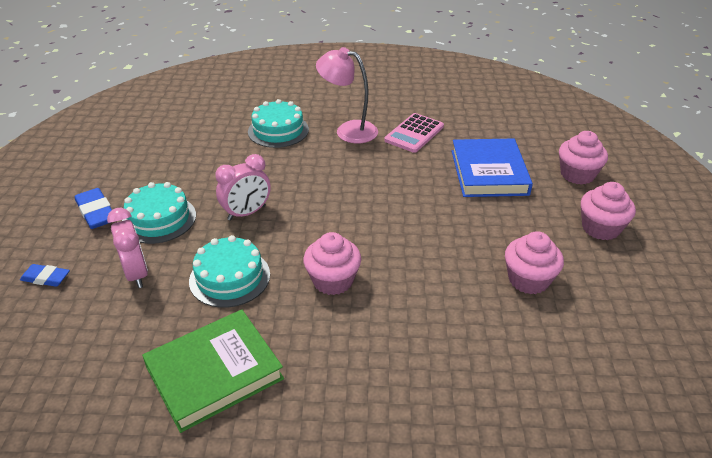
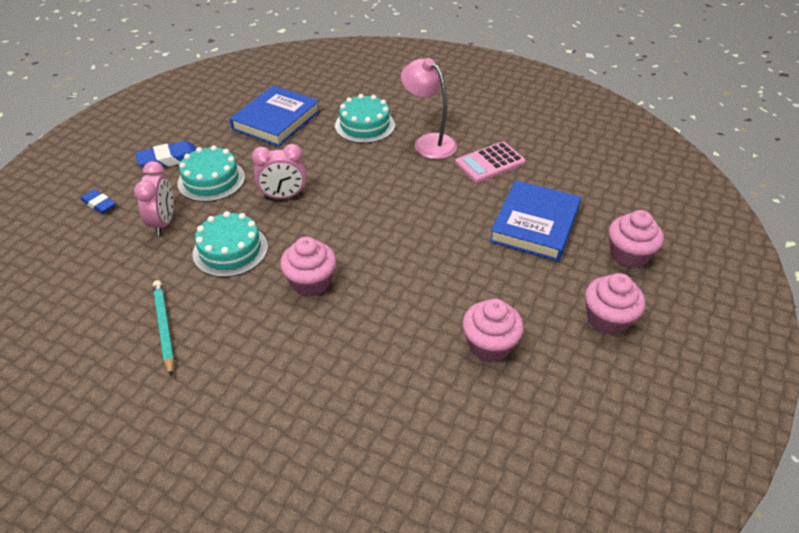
camera: 25 degrees right, 5 degrees up
blue eraser [75,188,112,229] -> blue eraser turned 75 degrees clockwise [135,141,197,167]
green book [142,309,284,433] -> turquoise pencil [153,280,174,377]
none -> blue book [230,86,320,147]

